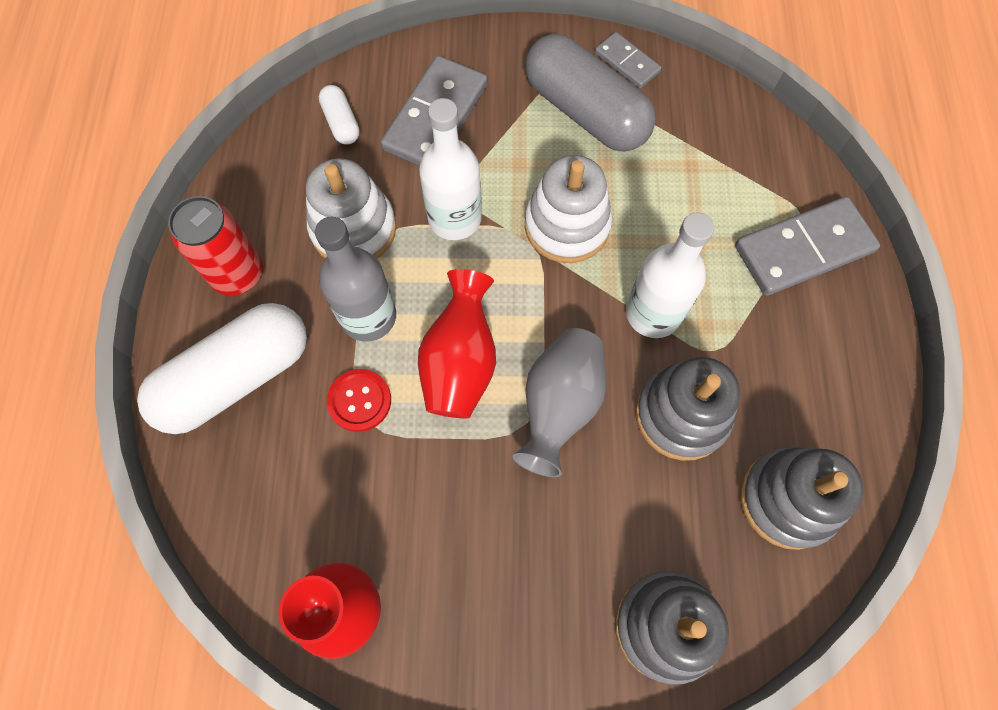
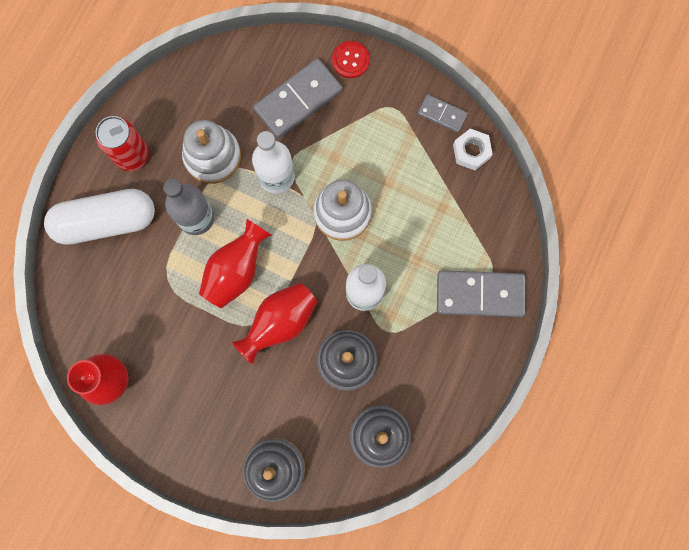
camera: 25 degrees right, 10 degrees up
white capsule [319,85,360,145] -> none
red button [327,369,391,432] -> red button moved to [332,41,370,78]
grey vase [513,328,606,477] -> red vase [232,283,317,365]
grey capsule [525,34,656,151] -> none
grey domino [595,32,661,88] -> grey domino turned 45 degrees counterclockwise [418,94,468,133]
none -> white nut [453,128,493,170]

